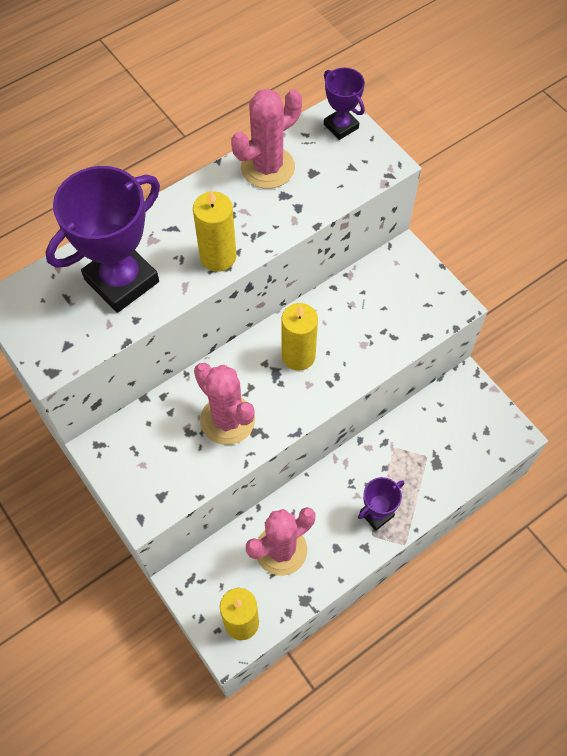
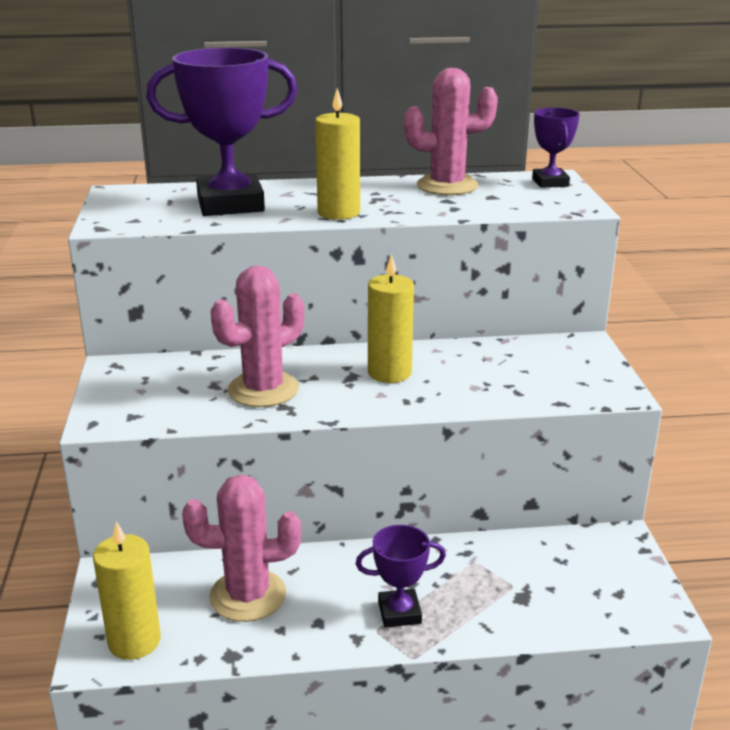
camera: 30 degrees right, 35 degrees down
pink cactus [194,363,255,445] -> pink cactus turned 60 degrees clockwise [211,266,304,407]

